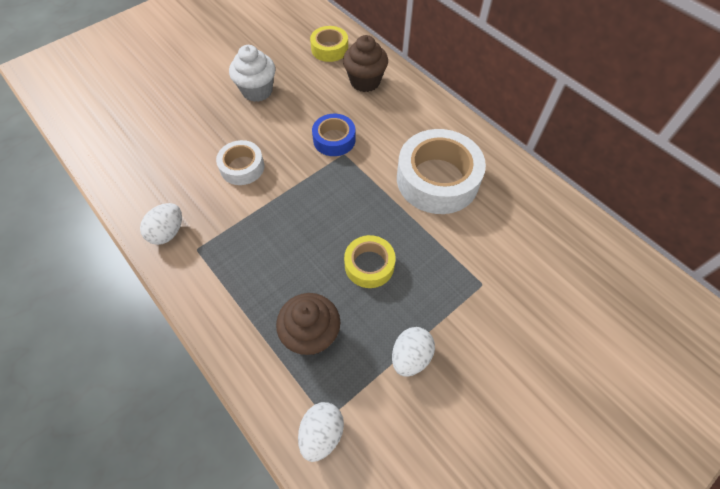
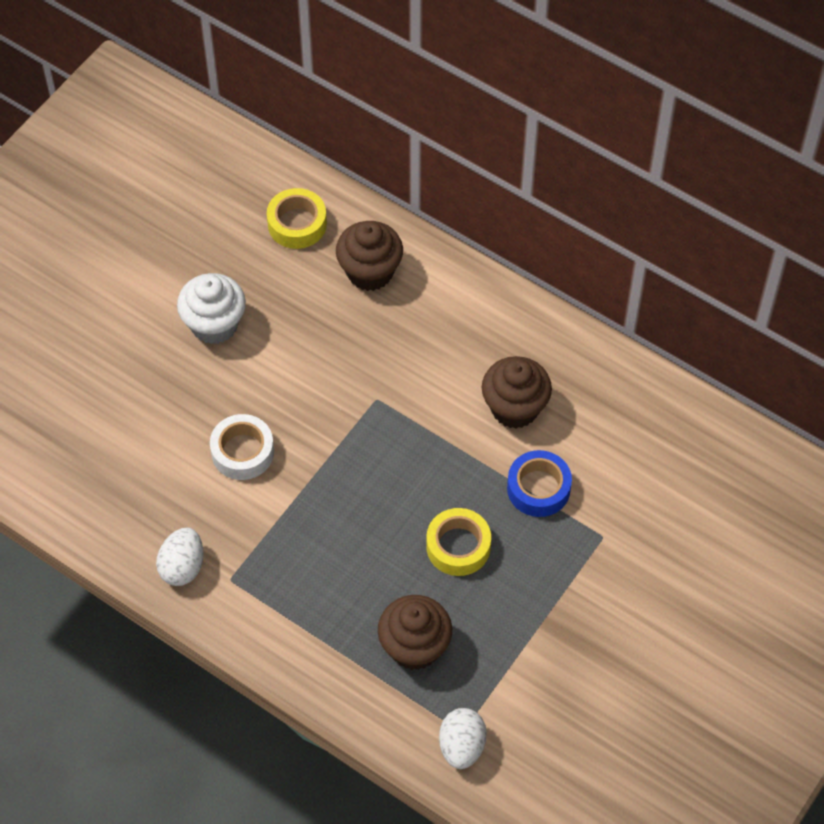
camera: 15 degrees left, 0 degrees up
blue tape [312,114,356,156] -> blue tape moved to [507,450,572,517]
white egg [392,327,435,377] -> none
white tape [397,129,486,214] -> brown cupcake [482,356,552,429]

